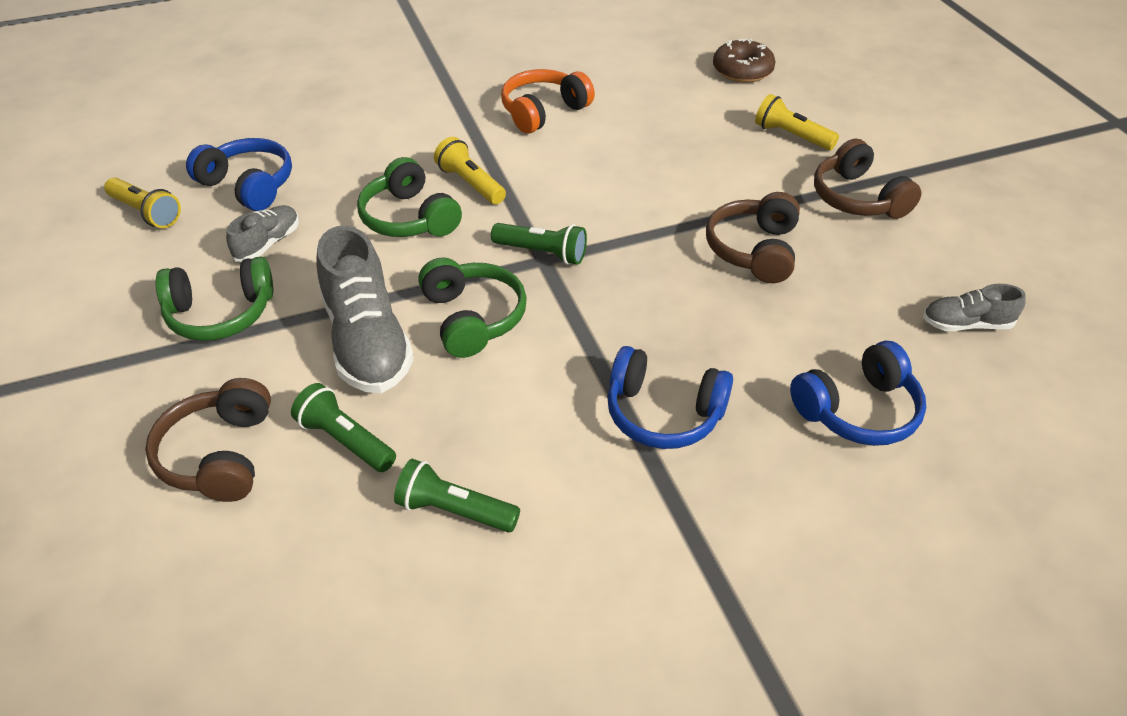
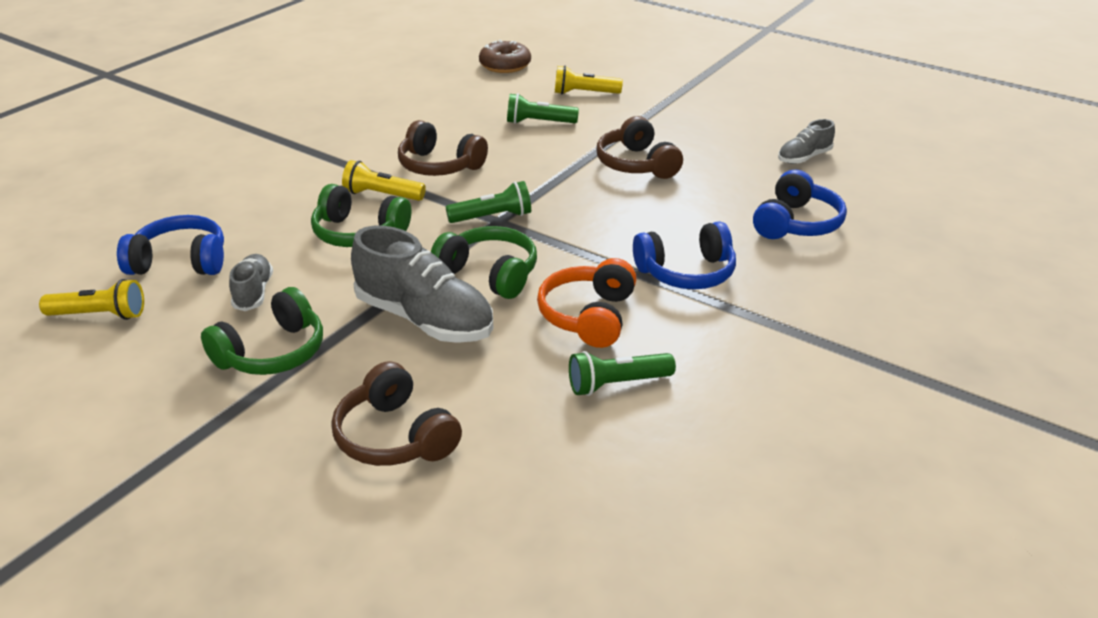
camera: 35 degrees left, 10 degrees down
green flashlight [291,383,396,472] -> green flashlight moved to [507,93,579,124]
orange headphones [501,69,595,133] -> orange headphones moved to [537,258,636,348]
brown headphones [814,139,922,219] -> brown headphones moved to [398,120,488,176]

